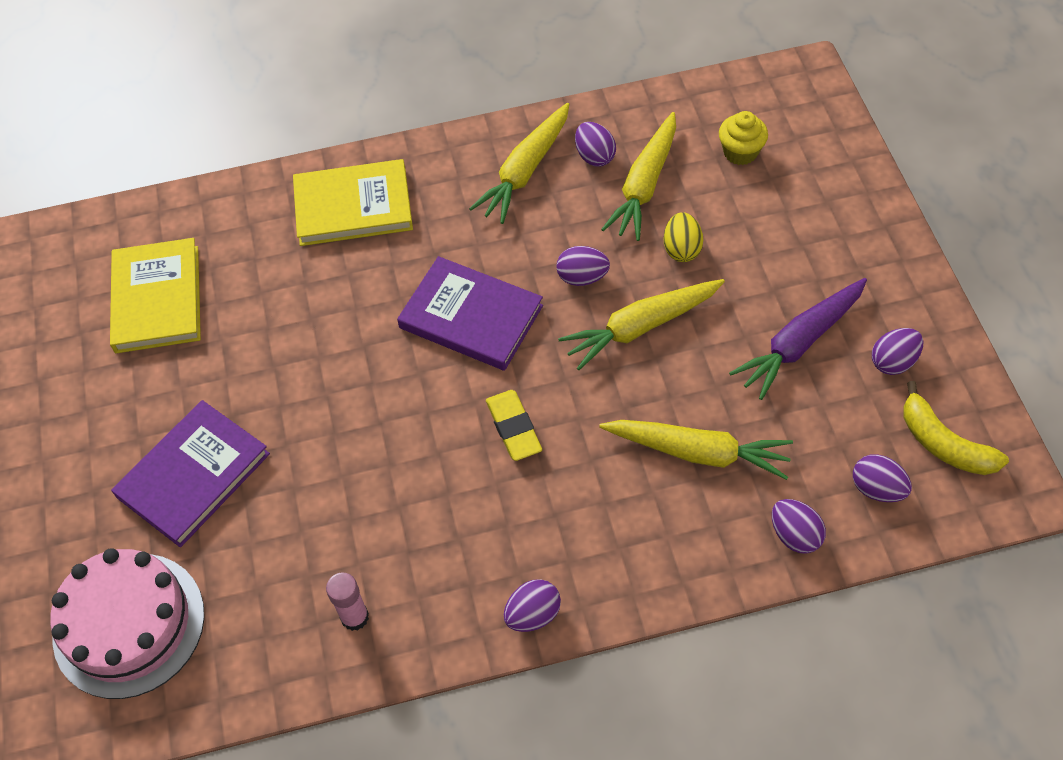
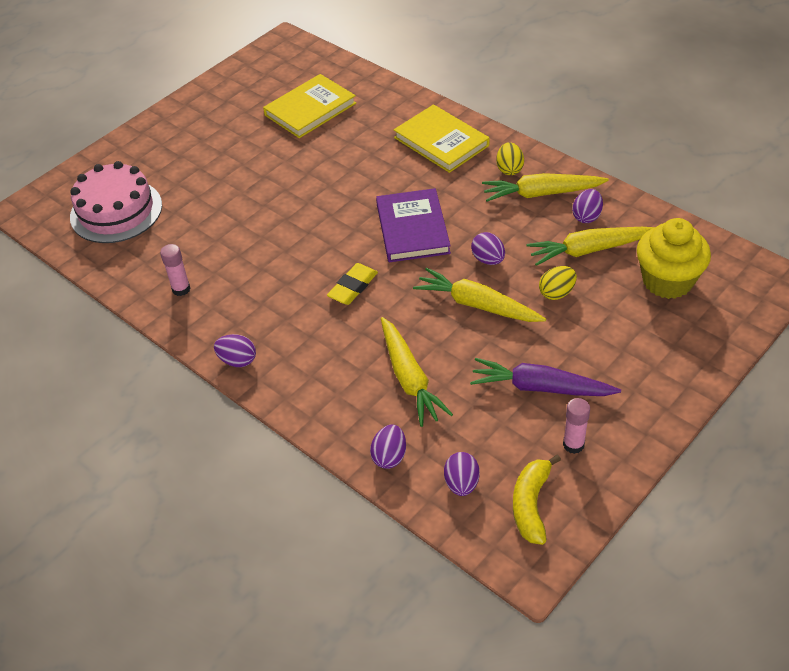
camera: 55 degrees right, 10 degrees down
purple book [111,400,270,547] -> none
yellow cupcake [719,111,768,165] -> yellow cupcake [637,218,711,299], size x1.77
purple egg [872,328,923,375] -> pink glue stick [563,398,590,454]
none -> yellow egg [496,142,524,175]

